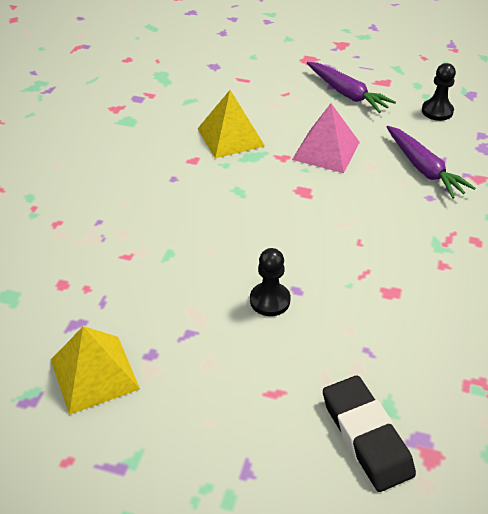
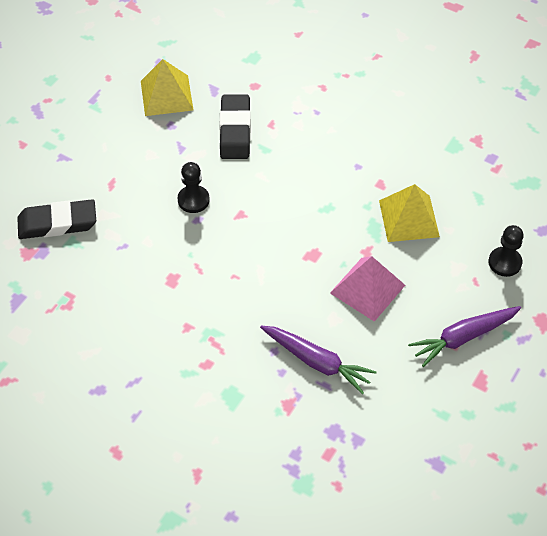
camera: 105 degrees right, 10 degrees up
purple carrot [387,126,475,199] -> purple carrot turned 135 degrees counterclockwise [260,326,376,394]
black pawn [422,63,456,121] -> black pawn moved to [488,225,524,277]
none -> black eraser [220,95,251,159]

